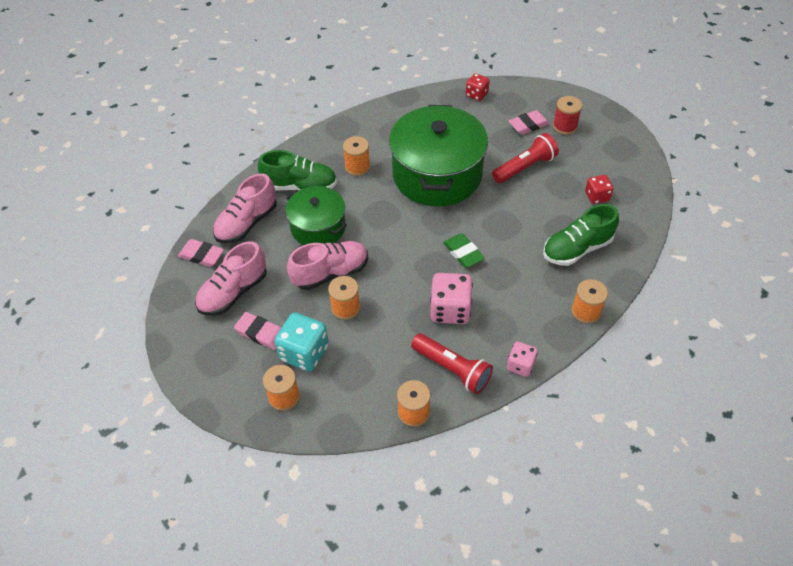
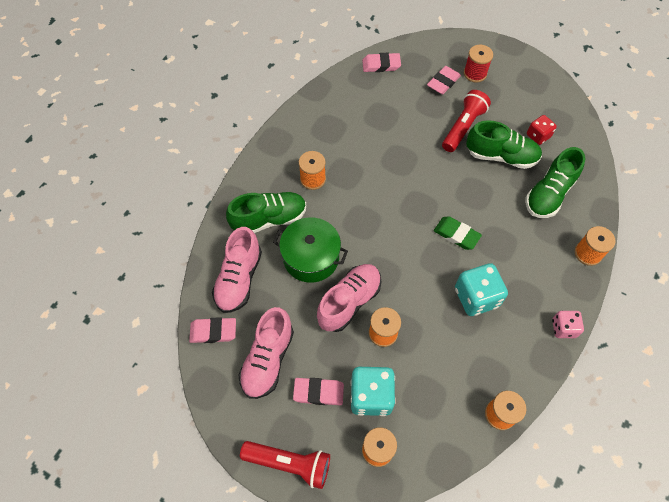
camera: 25 degrees left, 10 degrees up
green pot [389,105,488,206] -> none
red flashlight [411,333,493,394] -> red flashlight moved to [240,441,330,489]
pink dice [430,273,473,324] -> turquoise dice [455,263,508,316]
red dice [466,73,490,101] -> pink eraser [362,53,401,72]
none -> green shoe [466,120,542,169]

